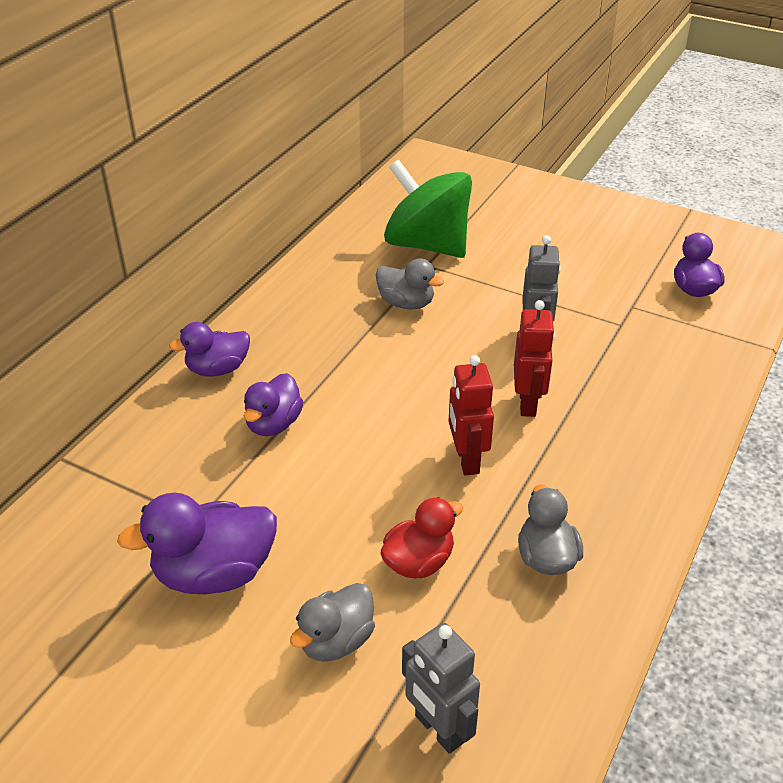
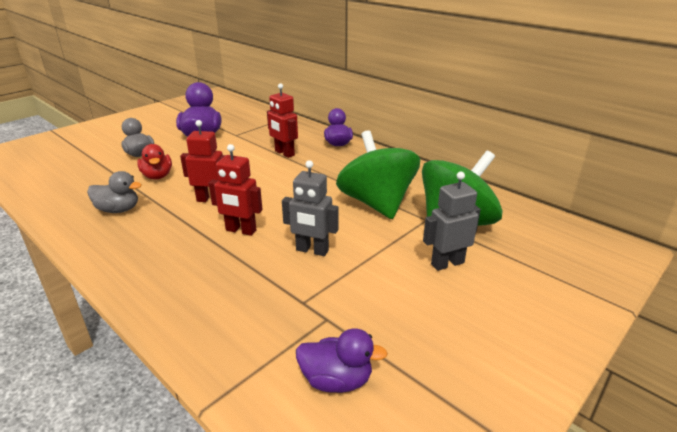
camera: 105 degrees right, 10 degrees down
purple duck [243,373,303,436] -> red robot [267,83,298,158]
grey duck [376,258,444,310] -> green spinning top [336,130,420,219]
grey robot [402,623,480,754] -> grey robot moved to [423,171,481,271]

